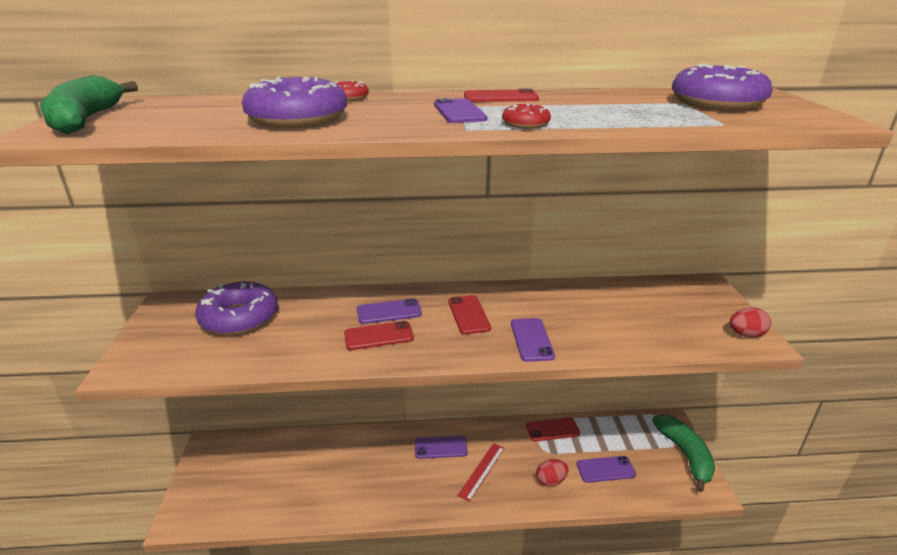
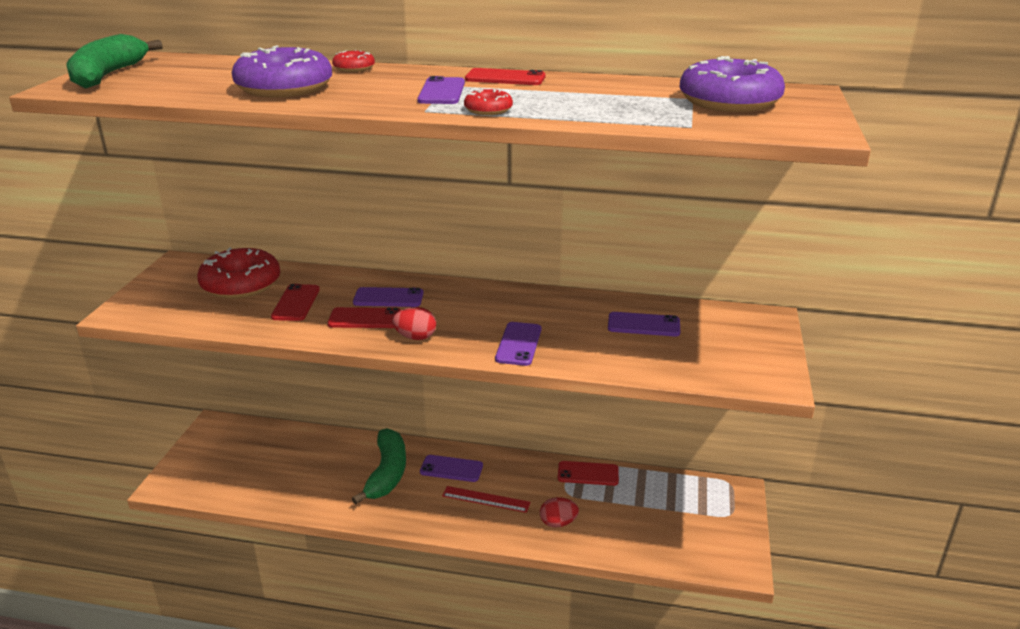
camera: 15 degrees right, 0 degrees up
purple donut [195,281,278,336] -> red donut [197,248,280,299]
red phone [448,295,491,334] -> red phone moved to [271,284,320,321]
red ruler [457,443,505,502] -> red ruler turned 60 degrees clockwise [442,486,531,513]
purple phone [576,456,636,483] -> purple phone moved to [608,312,680,337]
green banana [652,414,715,492] -> green banana moved to [352,428,406,504]
red egg [730,307,771,338] -> red egg moved to [392,307,436,340]

